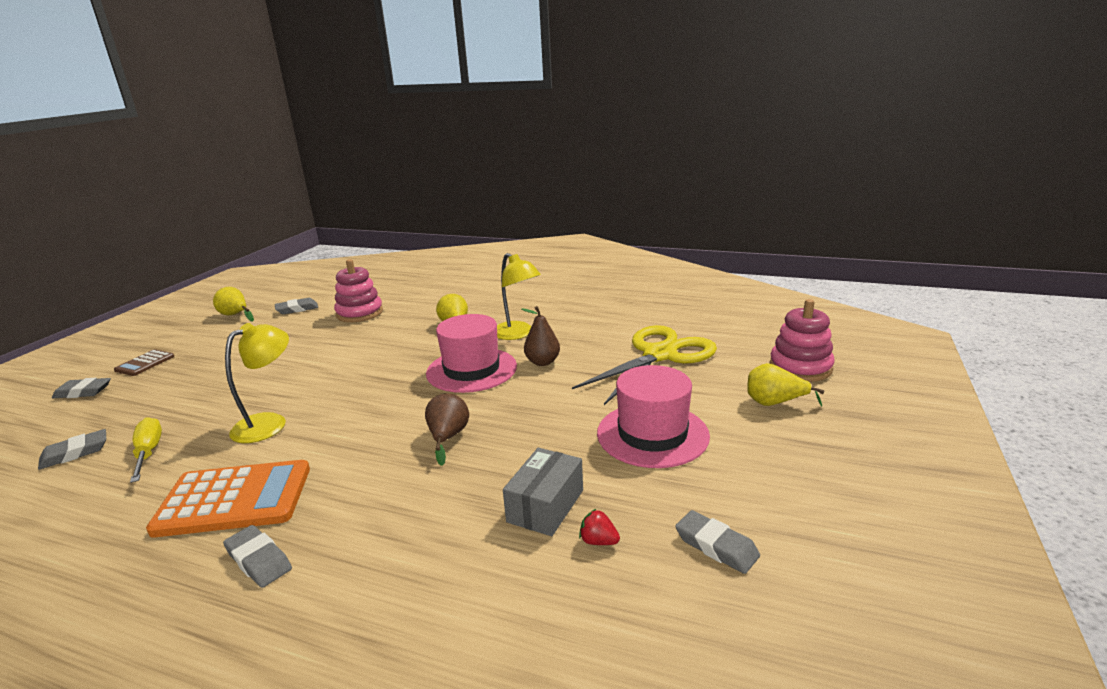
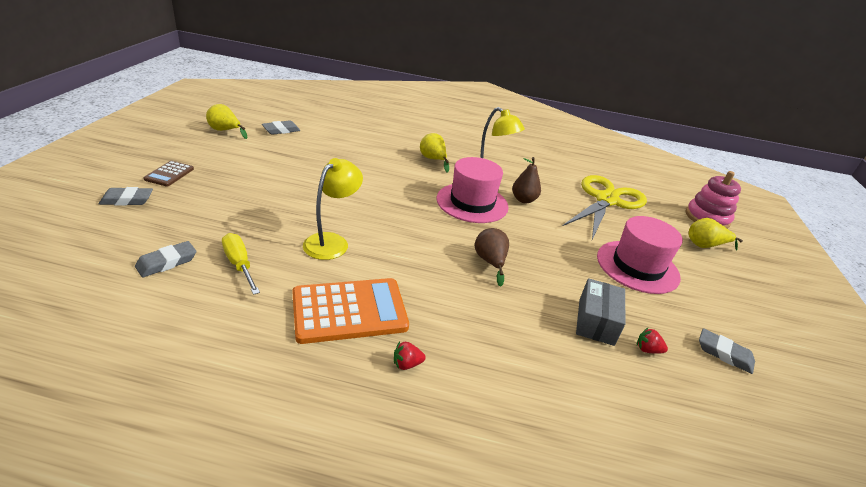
camera: 15 degrees left, 10 degrees up
grey eraser [223,525,292,588] -> red strawberry [394,342,426,370]
pink stacking toy [334,259,383,322] -> none

